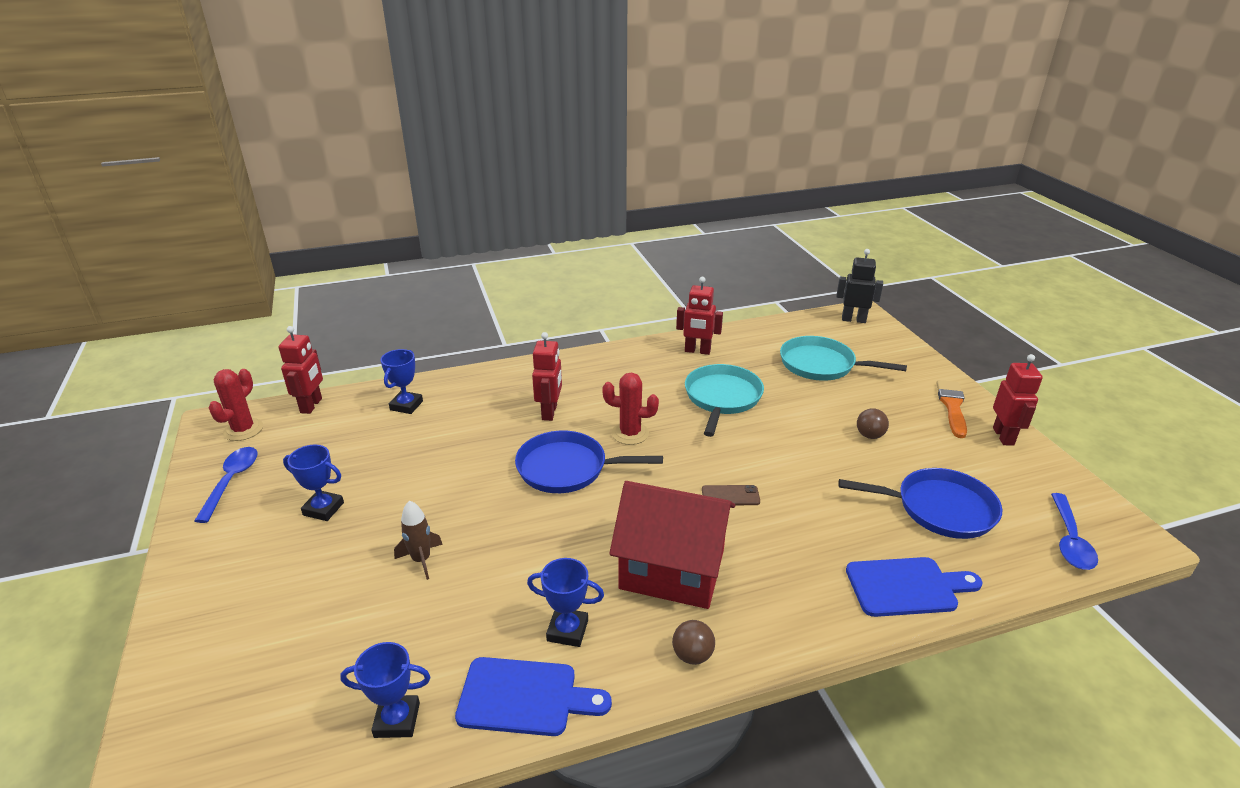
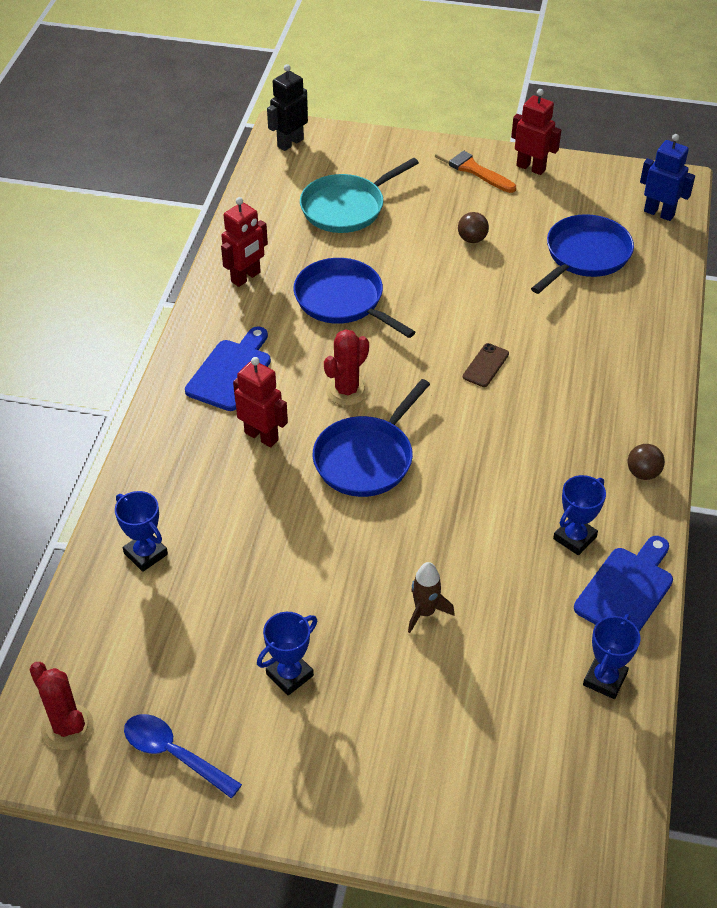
camera: 60 degrees left, 15 degrees up
red robot [279,326,323,414] -> none
red house [609,481,735,609] -> none
turquoise pan [685,364,764,437] -> blue pan [293,258,415,338]
blue cutting board [846,557,983,617] -> blue cutting board moved to [185,326,271,411]
blue spoon [1051,493,1098,570] -> blue robot [640,134,695,221]

